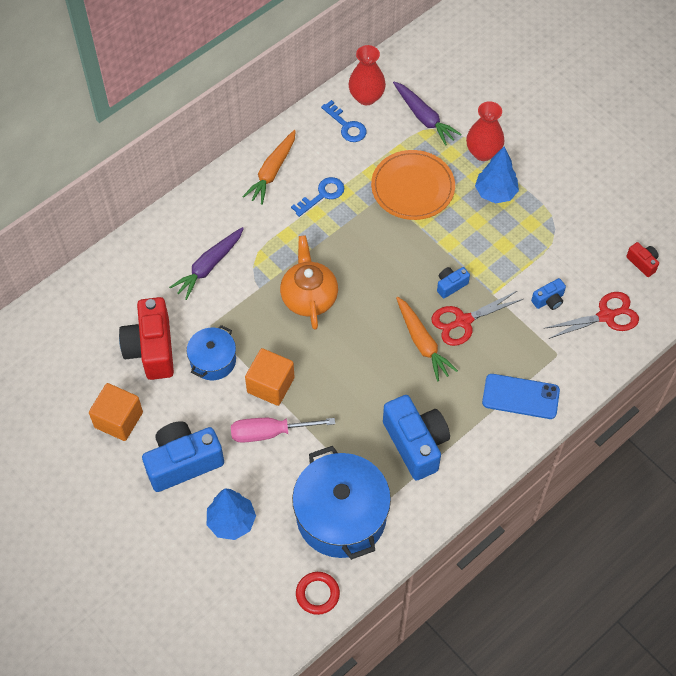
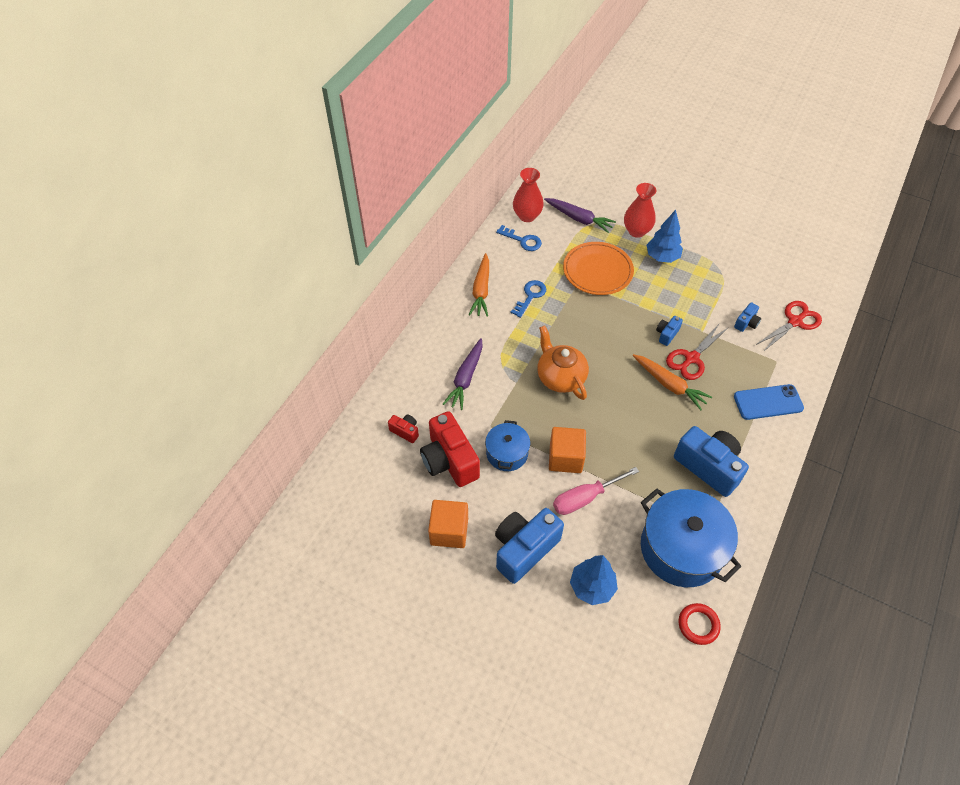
camera: 20 degrees left, 5 degrees down
red camera [626,242,659,277] -> red camera moved to [388,415,419,443]

